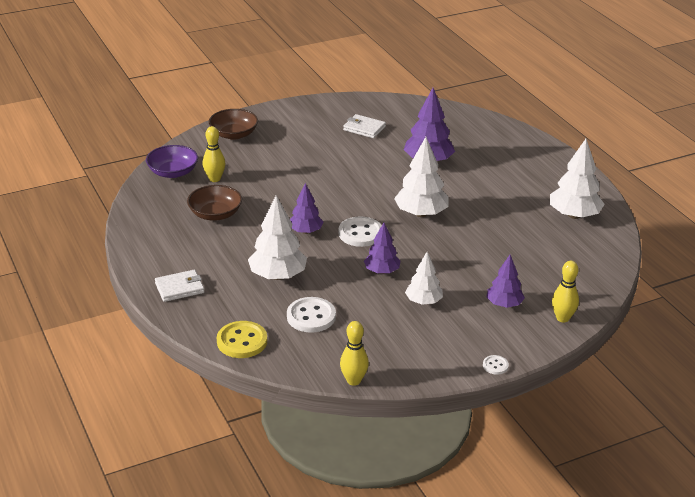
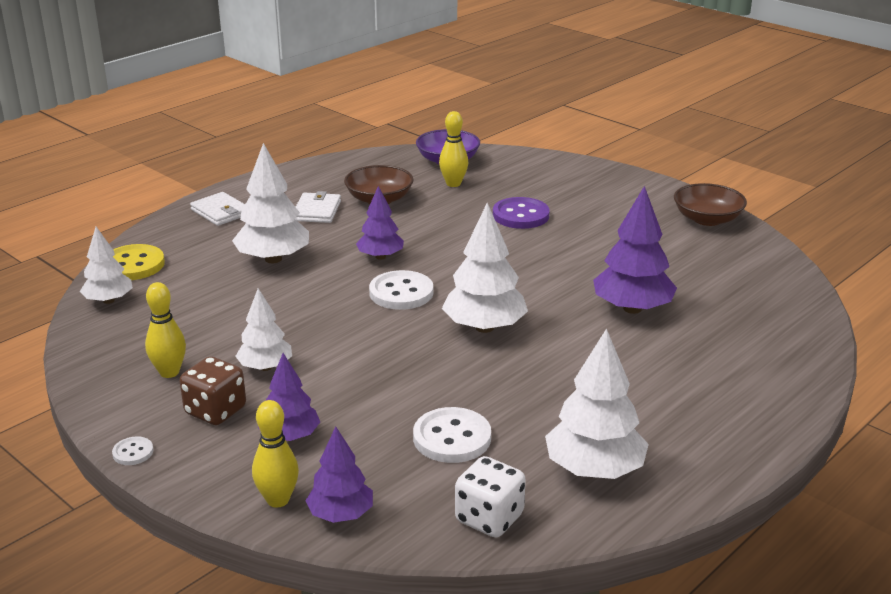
camera: 70 degrees right, 5 degrees down
brown bowl [209,109,258,140] -> brown bowl moved to [674,183,747,226]
white button [287,297,336,333] -> white button moved to [413,407,491,463]
yellow bowling pin [340,321,369,386] -> yellow bowling pin moved to [145,282,186,378]
white wallet [343,114,386,138] -> white wallet moved to [295,191,341,223]
purple tree [364,223,401,274] -> purple tree moved to [305,426,373,523]
none -> white tree [80,227,133,304]
none -> brown dice [180,357,246,425]
none -> white dice [455,456,526,537]
none -> purple button [493,197,550,229]

